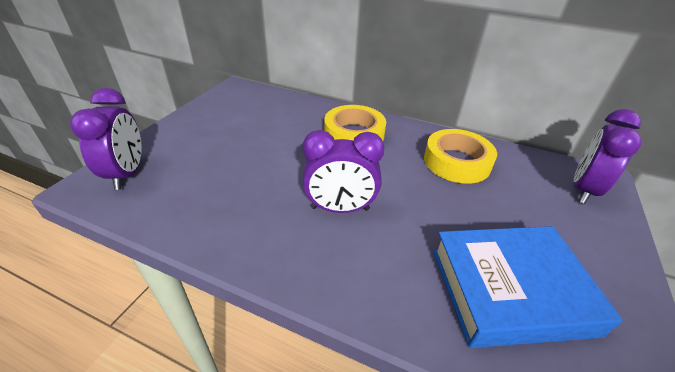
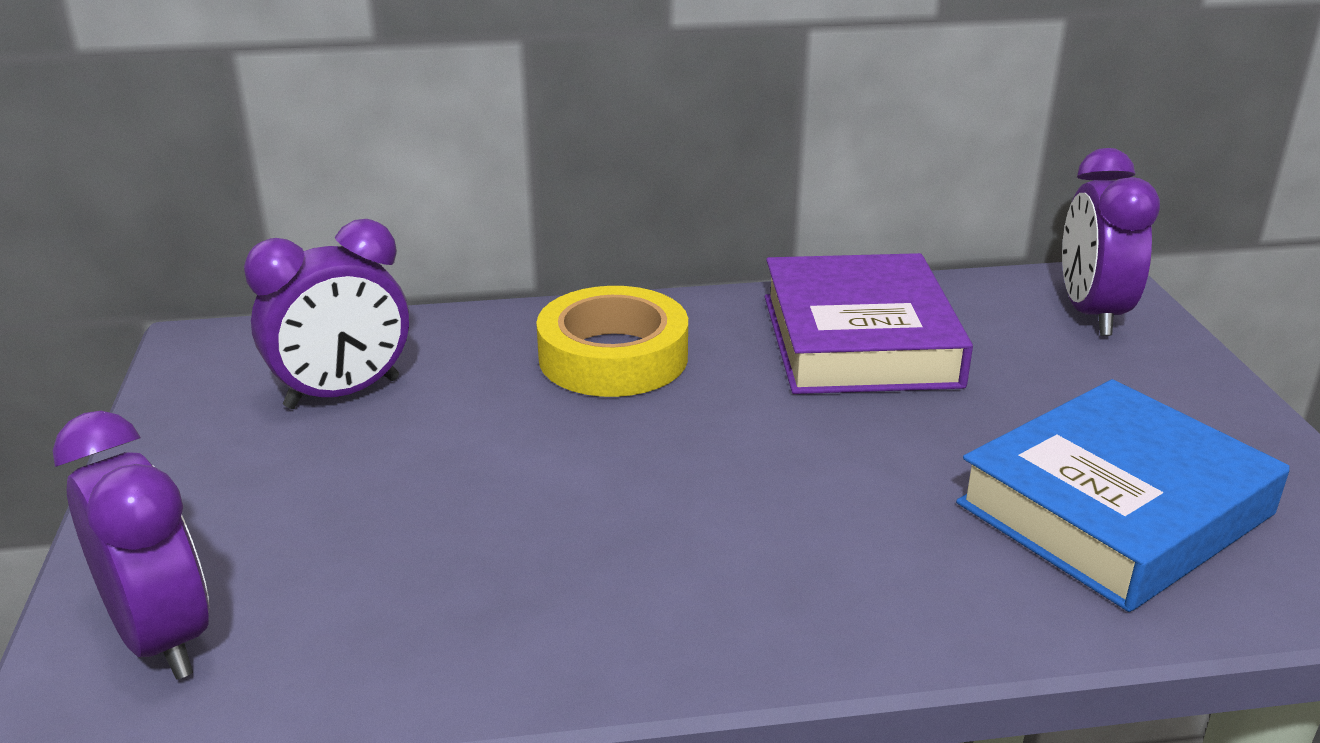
camera: 30 degrees left, 10 degrees down
purple clock [302,130,385,213] -> purple clock moved to [244,219,409,409]
yellow tape [424,129,497,184] -> purple book [765,253,973,394]

